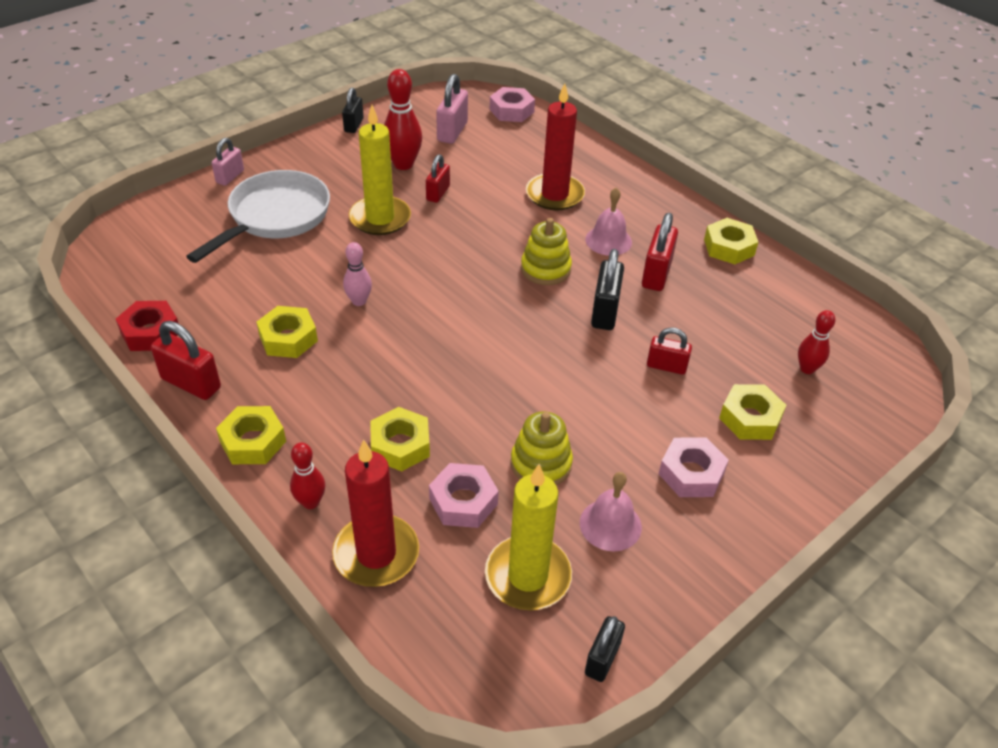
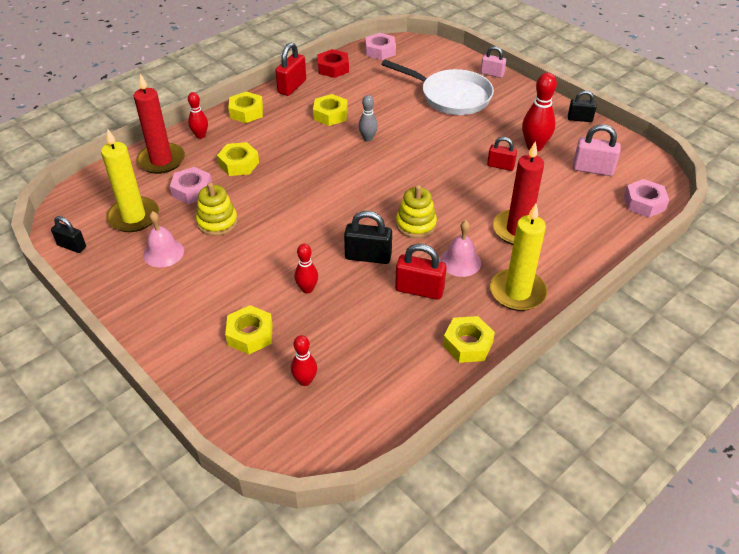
camera: 90 degrees right, 0 degrees up
pink bowling pin [343,242,372,306] -> grey bowling pin [358,95,378,141]
yellow candle [349,105,411,235] -> yellow candle moved to [490,204,547,311]
red padlock [647,327,692,375] -> red bowling pin [295,244,318,294]
pink nut [659,437,729,497] -> pink nut moved to [365,33,396,60]

